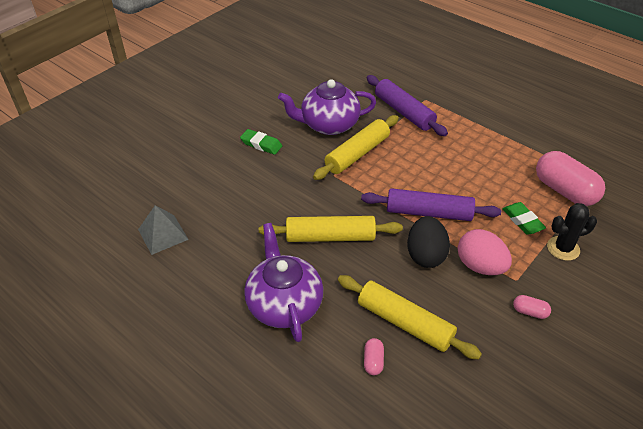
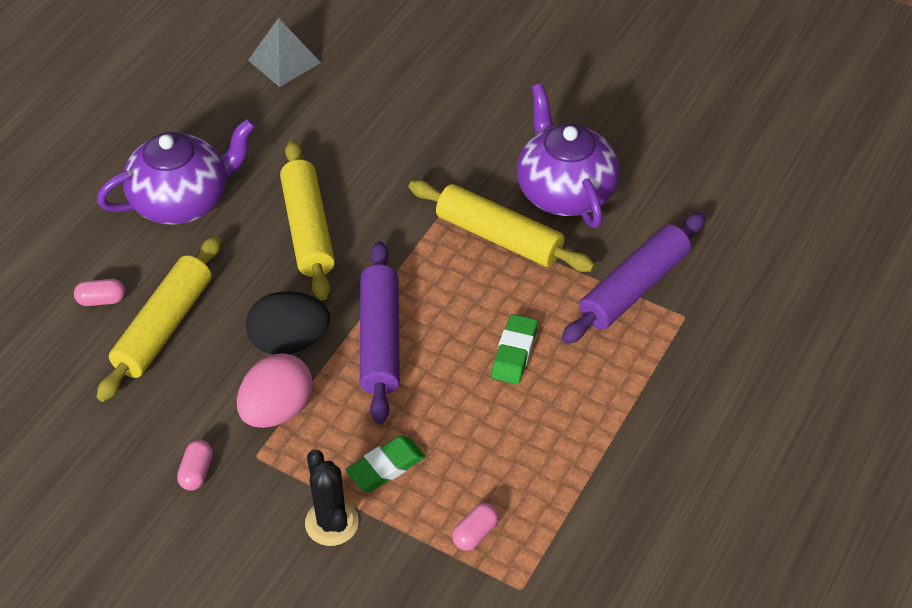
camera: 80 degrees right, 5 degrees up
green eraser [240,129,282,155] -> green eraser moved to [491,314,538,384]
pink capsule [536,151,605,206] -> pink capsule [452,503,499,551], size x0.43

